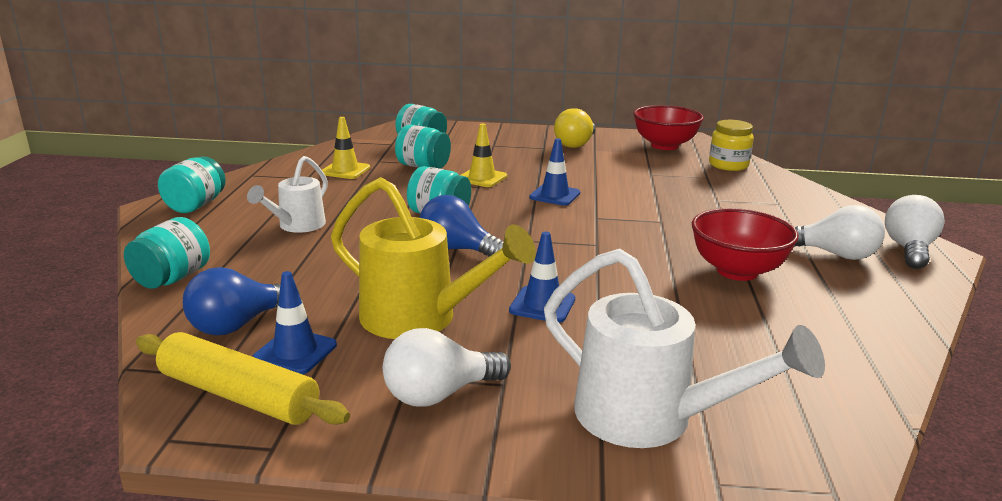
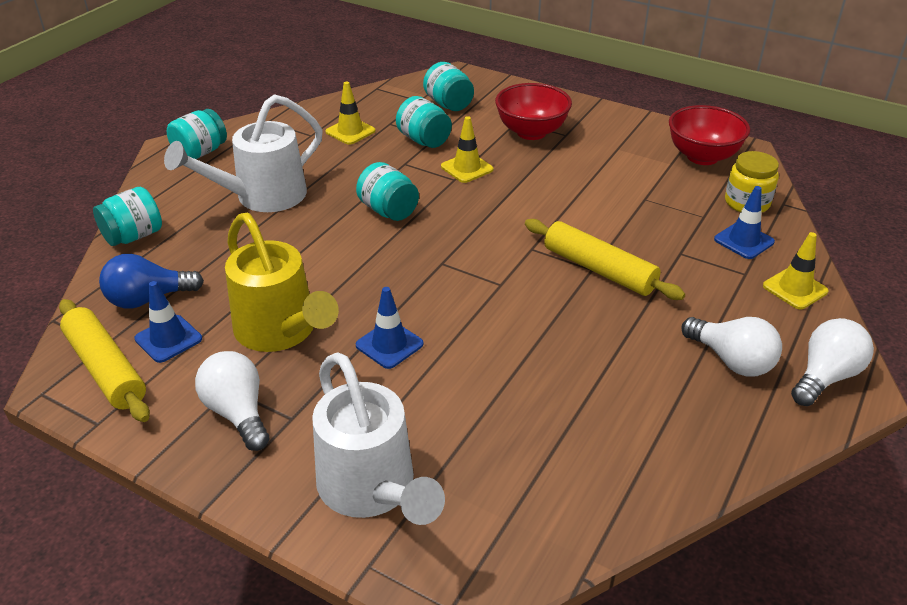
camera: 25 degrees right, 15 degrees up
white watering can [247,156,328,233] -> white watering can [164,94,323,212], size x1.66
white light bulb [383,328,511,407] -> white light bulb turned 60 degrees clockwise [195,351,269,451]
blue light bulb [419,195,504,257] -> none
blue traffic cone [529,138,580,206] -> blue traffic cone moved to [714,186,775,259]
yellow light bulb [554,108,596,148] -> none
red bowl [692,208,799,281] -> red bowl moved to [495,83,572,140]
none -> yellow rolling pin [525,219,685,300]
none -> yellow traffic cone [763,232,829,309]

